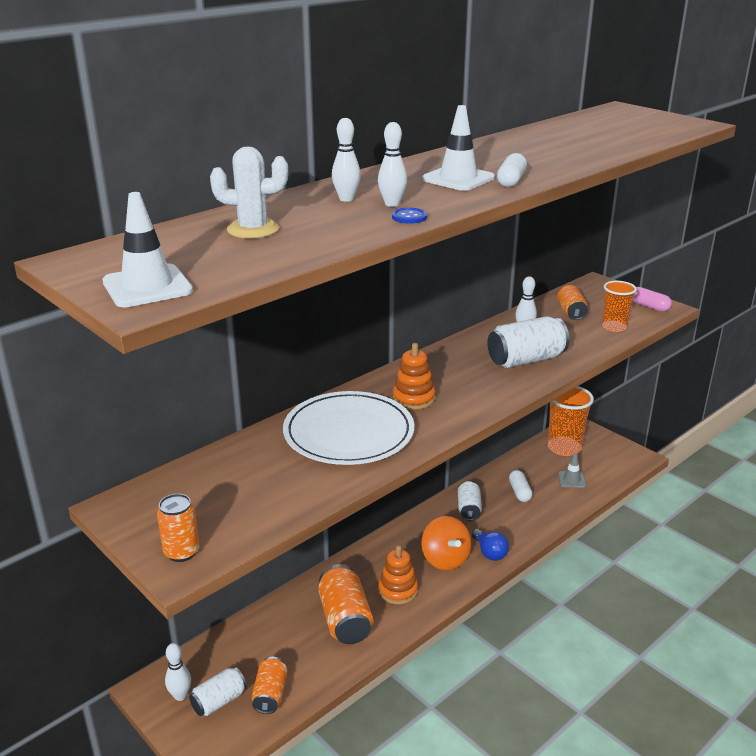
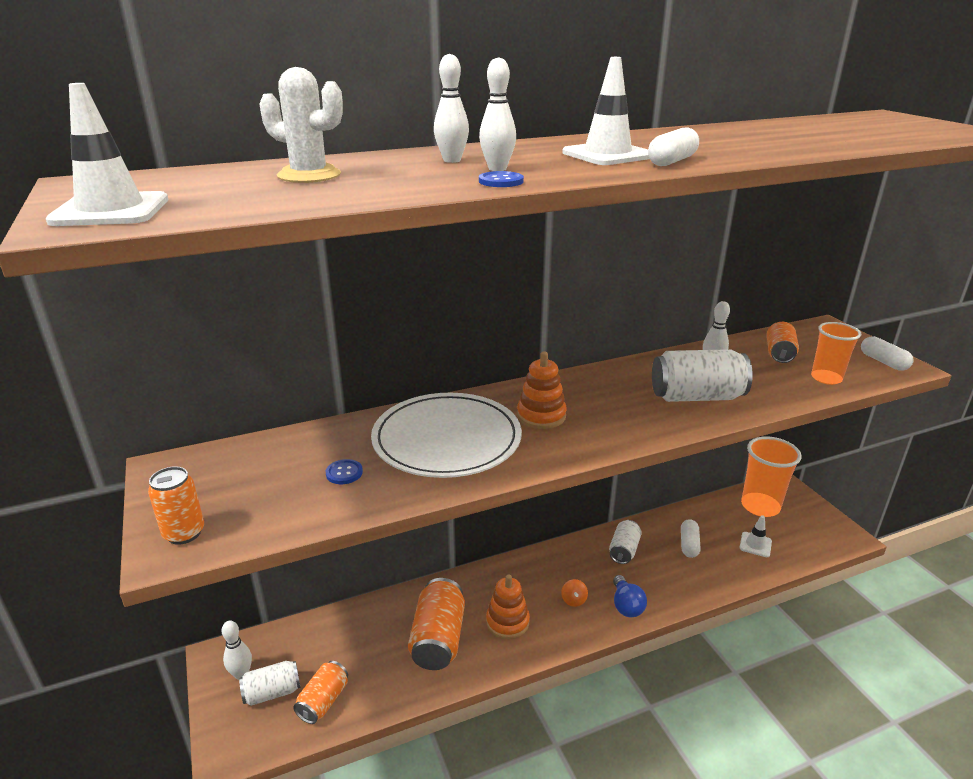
camera: 20 degrees right, 0 degrees up
orange spinning top [421,516,471,571] -> orange spinning top [561,579,588,607], size x0.45
grey traffic cone [558,453,586,488] -> white traffic cone [739,515,772,557]
pink capsule [632,287,672,312] -> white capsule [861,336,914,371]
none -> blue button [326,459,363,484]

